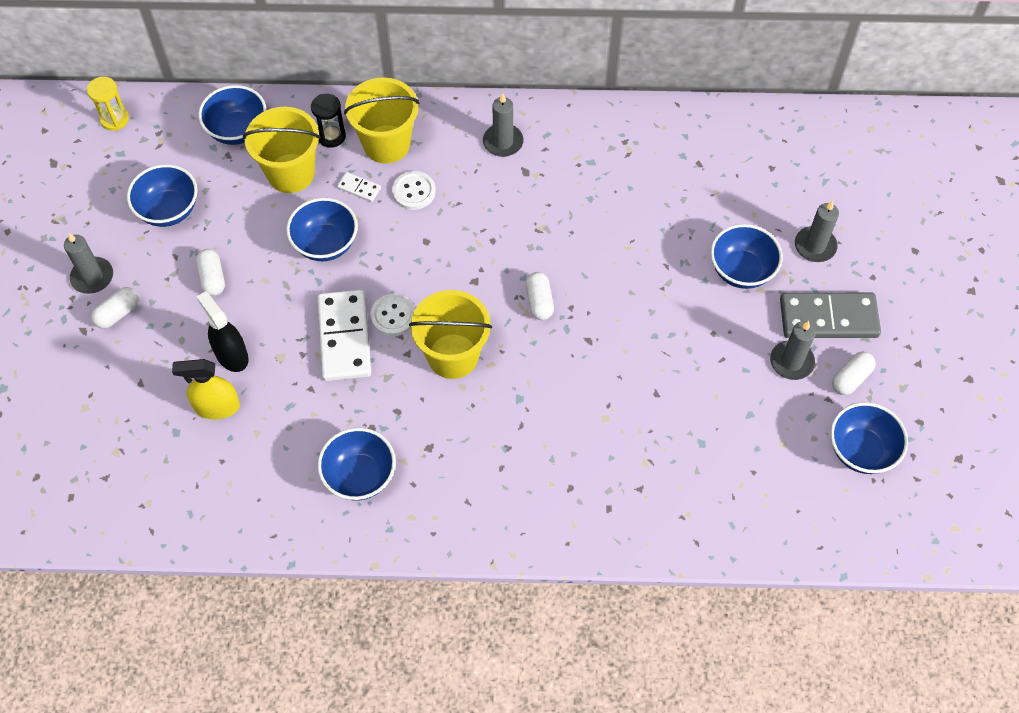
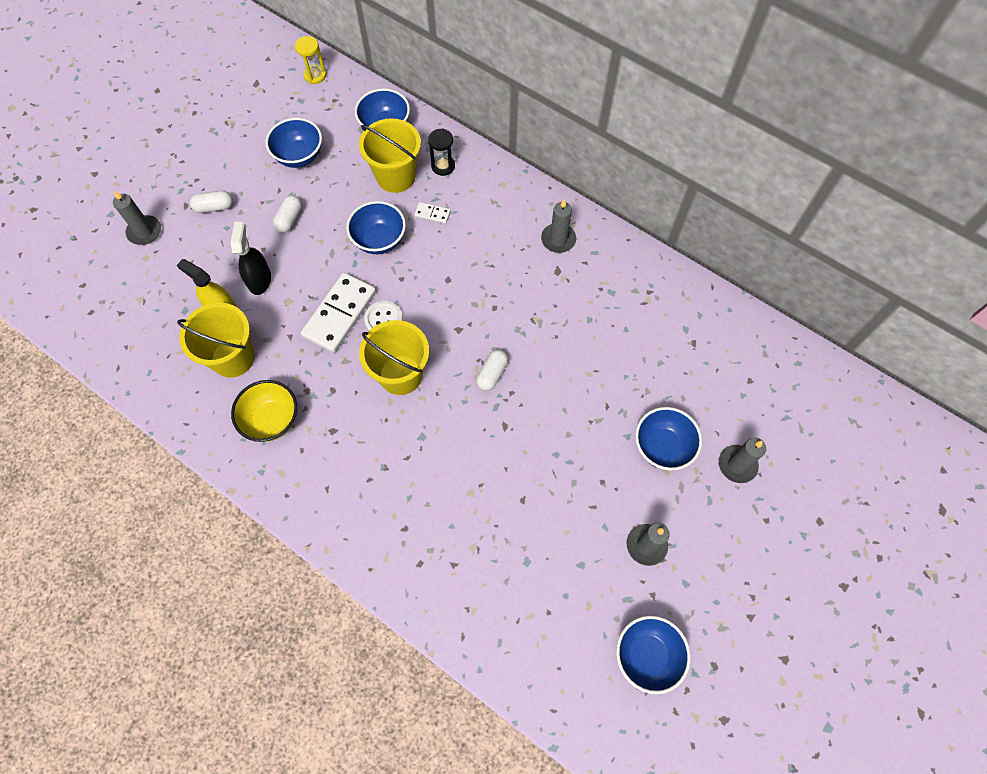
camera: 35 degrees right, 5 degrees up
grey candle [64,233,113,294] -> grey candle moved to [113,191,161,245]
blue bowl [318,428,396,501] -> yellow bowl [231,380,297,442]
white domino [337,172,381,202] -> white domino turned 45 degrees counterclockwise [414,202,451,224]
yellow bucket [344,77,420,164] -> yellow bucket moved to [177,303,255,378]
white button [392,171,436,210] -> none
grey domino [780,293,881,338] -> none
white capsule [832,352,876,395] -> none

